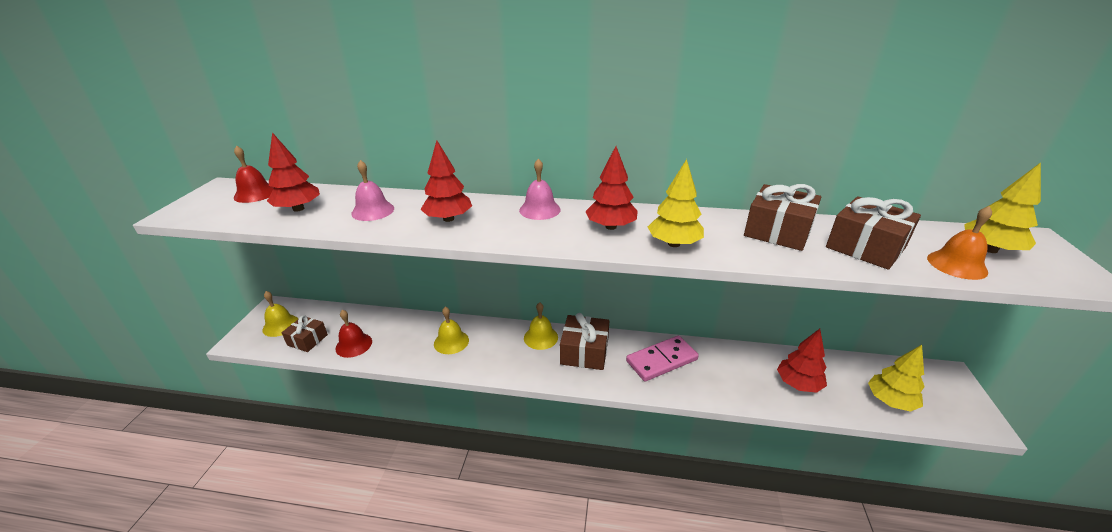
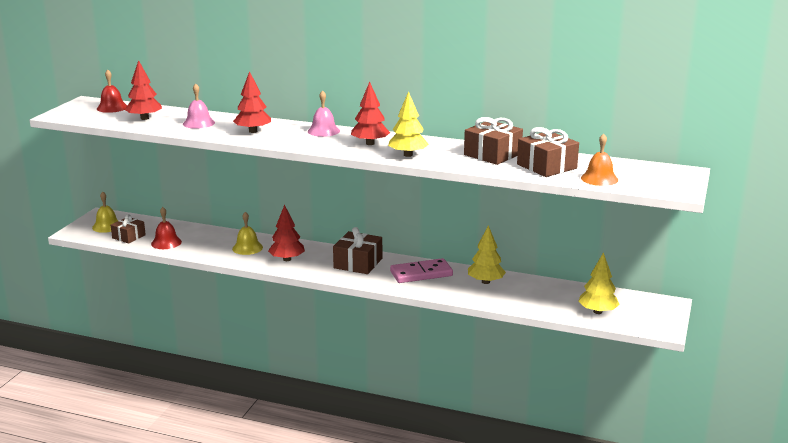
camera: 10 degrees right, 10 degrees down
yellow bell [524,302,558,350] -> none
red tree [777,329,827,393] -> red tree moved to [268,205,305,261]
yellow tree [964,162,1041,253] -> yellow tree moved to [468,225,506,284]

